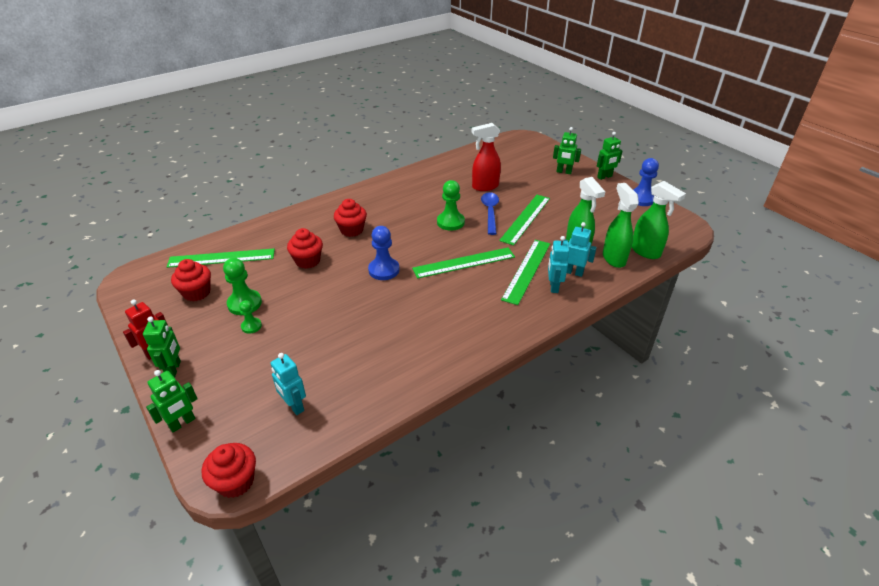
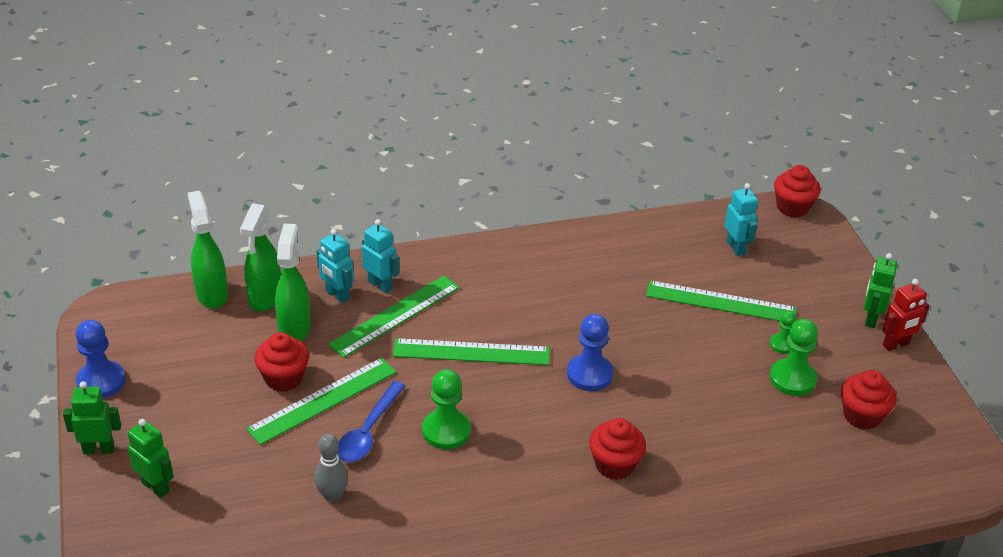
camera: 160 degrees left, 0 degrees up
green robot [146,370,198,433] -> none
green ruler [166,248,275,268] -> green ruler moved to [646,280,797,321]
red cupcake [287,228,323,269] -> red cupcake moved to [254,332,309,392]
red spray bottle [472,123,501,191] -> grey bowling pin [314,434,348,502]
turquoise robot [548,236,569,293] -> turquoise robot turned 75 degrees counterclockwise [362,219,399,293]

